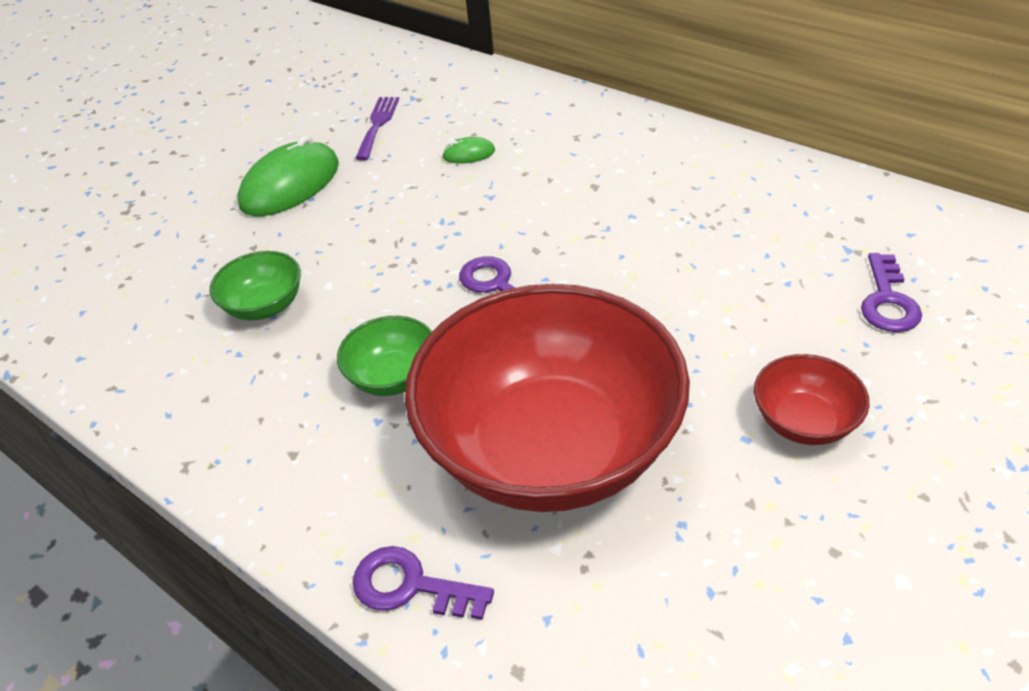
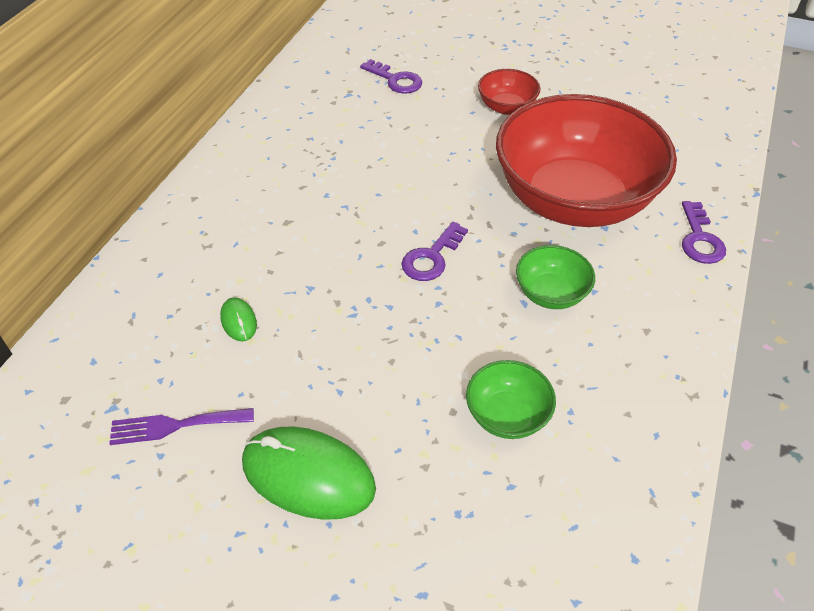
camera: 110 degrees left, 5 degrees up
purple key [861,253,922,332] -> purple key turned 45 degrees clockwise [360,59,422,94]

